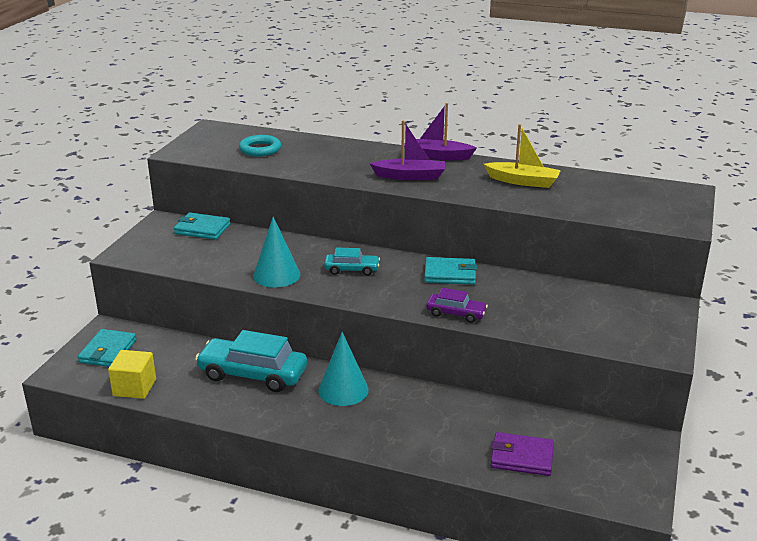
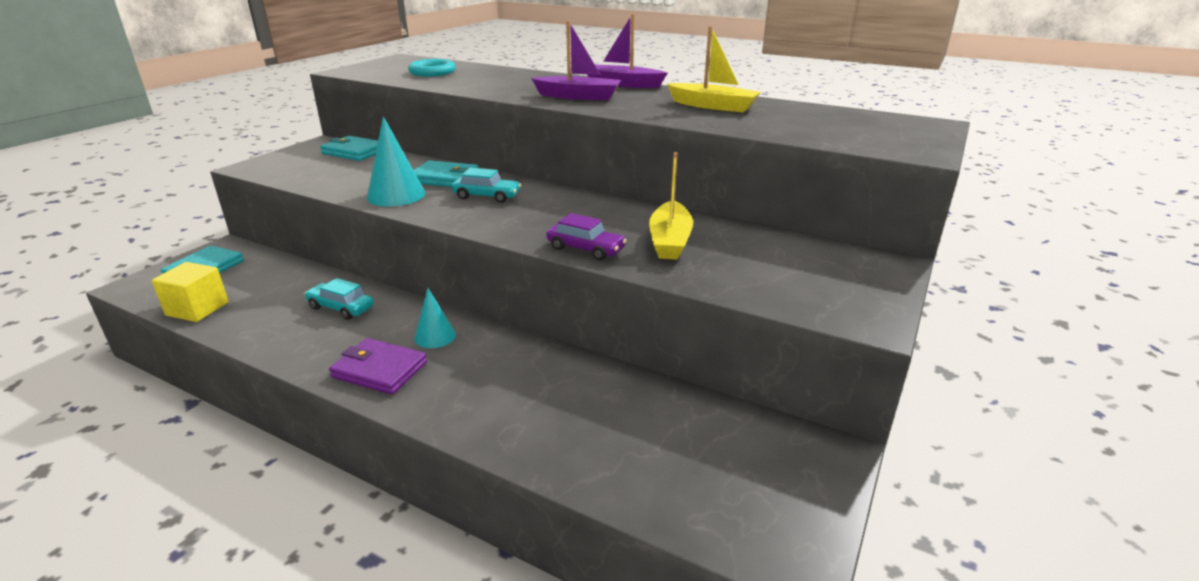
camera: 10 degrees right, 0 degrees up
turquoise car [195,330,307,392] -> turquoise car [304,278,374,320], size x0.54
turquoise cone [318,332,369,406] -> turquoise cone [414,288,456,348], size x0.62
turquoise wallet [424,257,477,285] -> turquoise wallet moved to [414,160,479,187]
purple wallet [491,432,554,476] -> purple wallet moved to [329,338,427,395]
none -> yellow boat [649,152,693,260]

